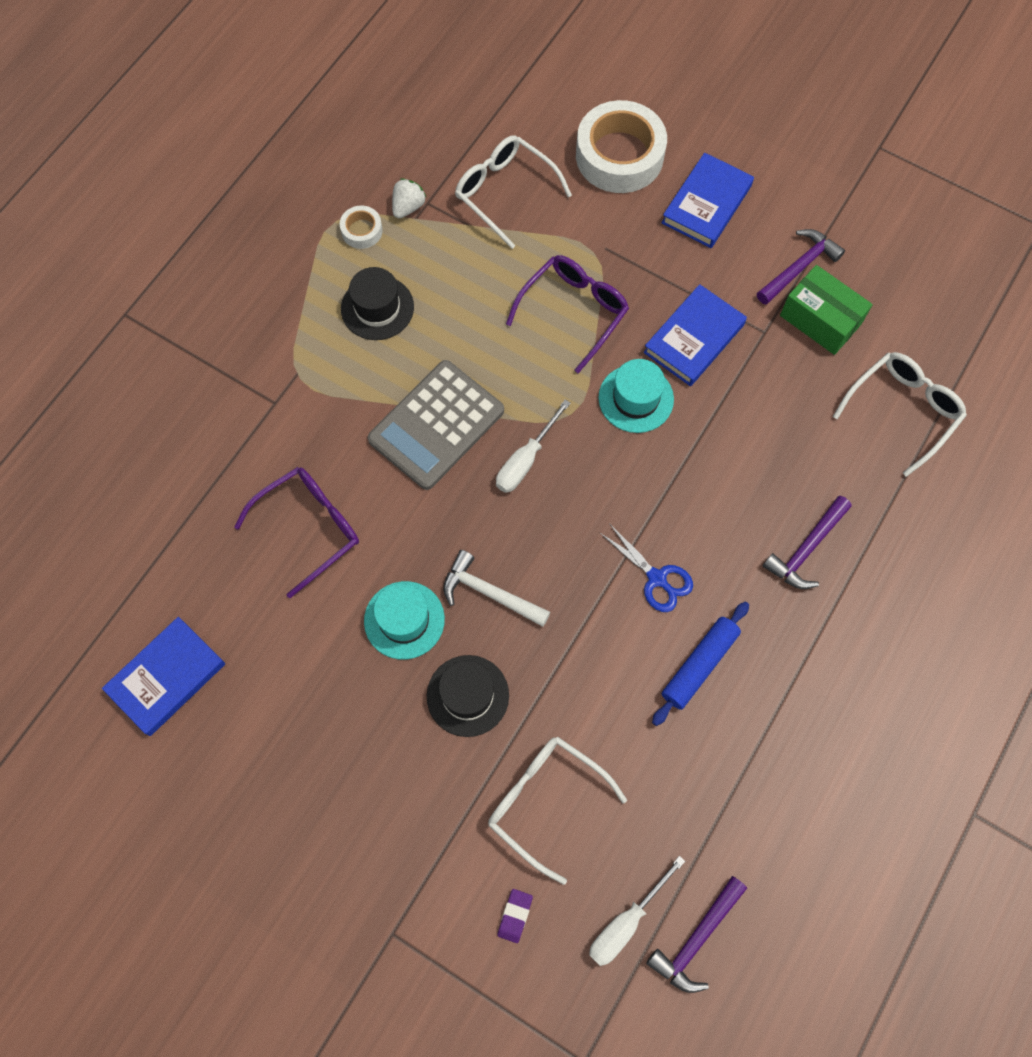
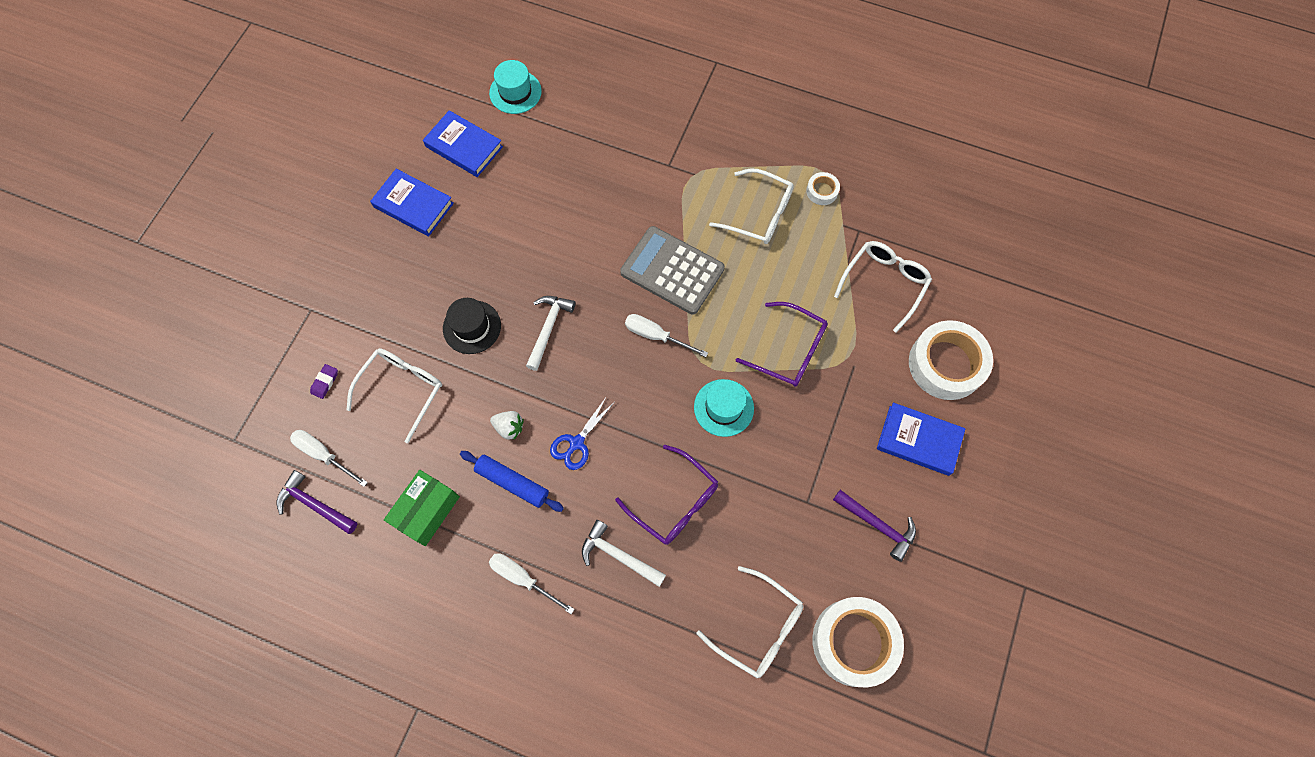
camera: 80 degrees right, 0 degrees up
purple glasses [234,467,359,598] -> purple glasses moved to [615,445,718,545]
black hat [341,267,414,340] -> white glasses [709,168,794,244]
turquoise hat [364,581,445,660] -> turquoise hat moved to [489,60,542,114]
white strawberry [392,178,426,218] -> white strawberry moved to [490,411,524,440]
purple eraser [497,889,533,943] -> purple eraser turned 75 degrees counterclockwise [310,364,338,399]
blue book [644,284,747,386] -> blue book moved to [370,169,454,236]
purple hammer [763,496,852,589] -> white hammer [582,520,666,587]
green box [780,265,873,355] -> green box moved to [384,470,460,546]
none -> white screwdriver [489,553,575,614]
none -> white tape [812,597,904,687]

